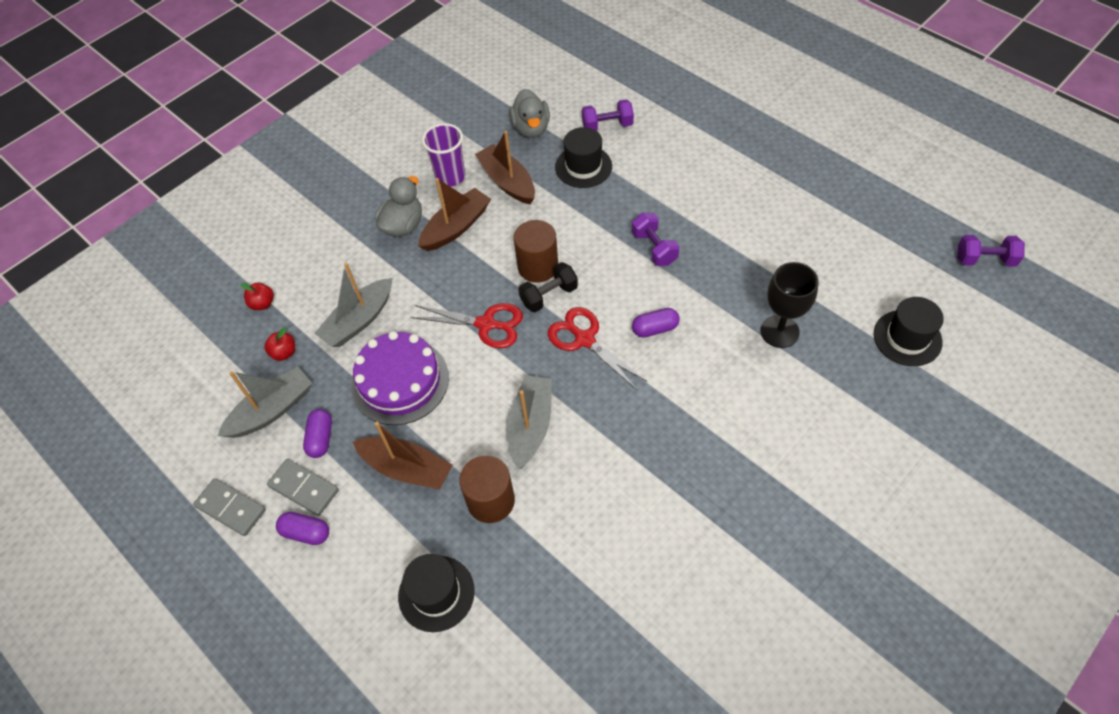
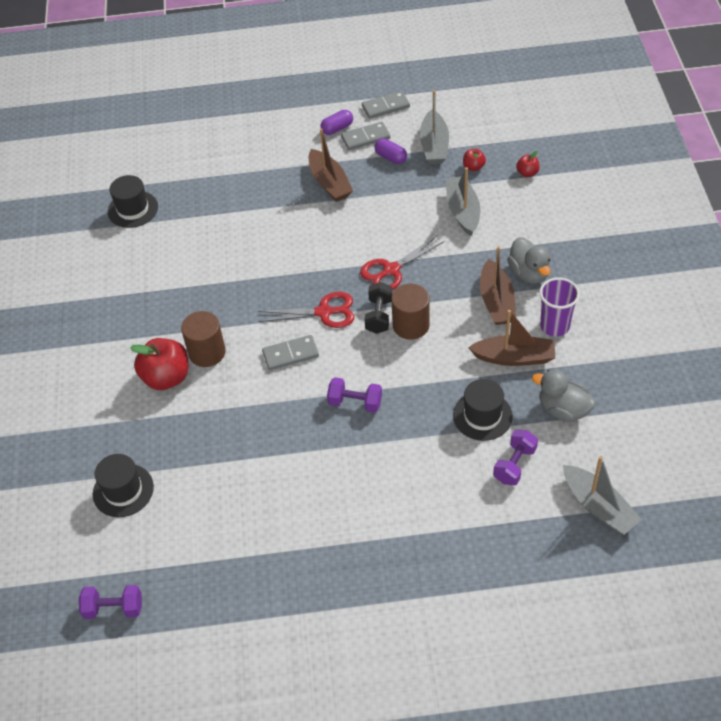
camera: 130 degrees right, 5 degrees down
purple cake [351,331,449,425] -> none
brown boat [353,422,452,490] -> brown boat turned 90 degrees counterclockwise [309,128,353,202]
black hat [398,554,475,632] -> black hat moved to [108,175,158,228]
brown cylinder [459,456,515,523] -> brown cylinder moved to [181,311,226,367]
grey boat [507,375,552,469] -> grey boat moved to [563,456,642,535]
purple capsule [632,308,680,338] -> grey domino [262,335,319,370]
black goblet [760,262,818,348] -> none
purple dumbbell [958,235,1025,267] -> purple dumbbell turned 45 degrees clockwise [79,585,142,619]
none -> red apple [130,338,188,390]

